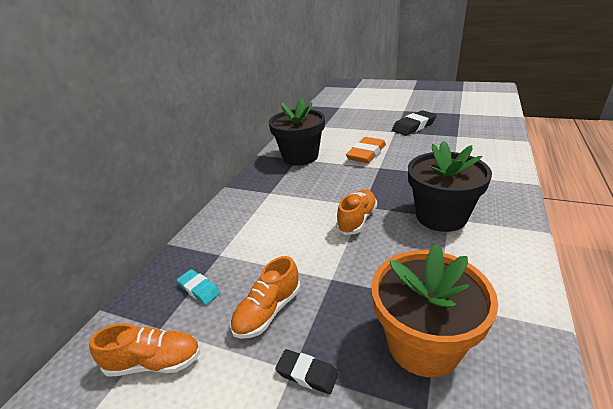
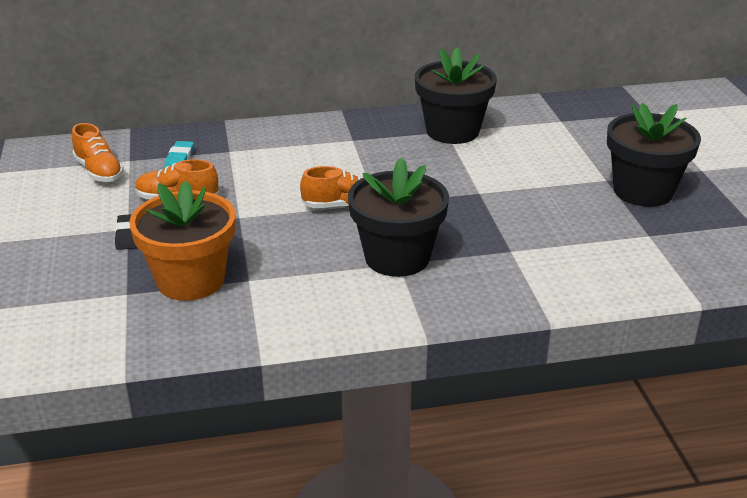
camera: 55 degrees right, 0 degrees up
orange eraser [346,137,386,163] -> none
black eraser [392,110,437,136] -> black flower pot [607,103,701,207]

